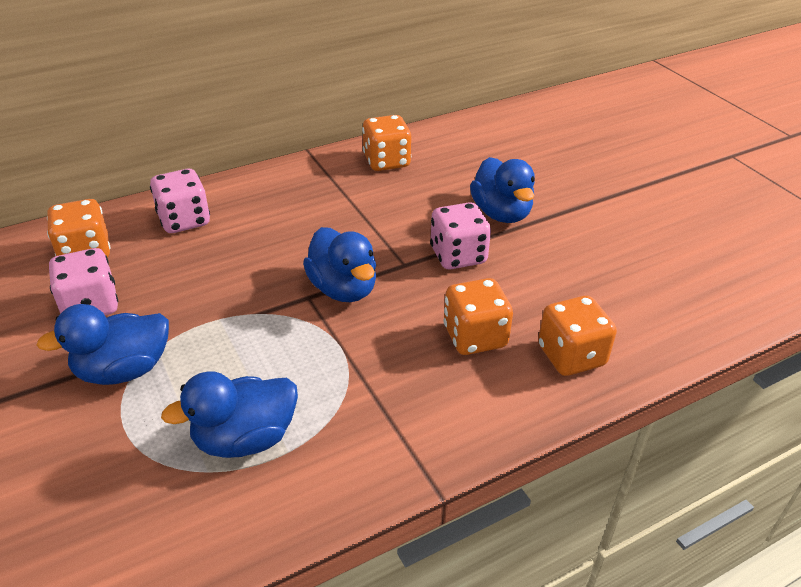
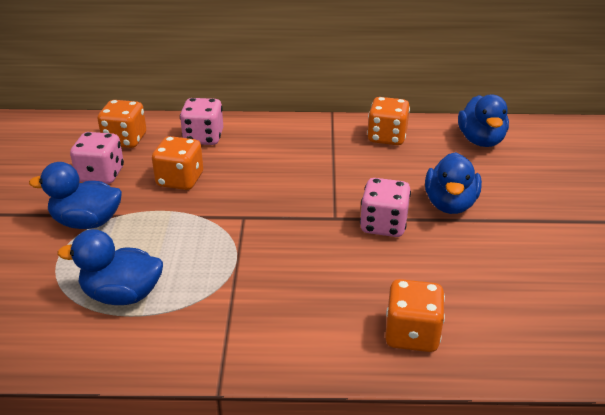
camera: 30 degrees right, 5 degrees down
blue duck [303,227,376,302] -> blue duck moved to [458,95,509,147]
orange dice [443,278,513,355] -> orange dice moved to [152,136,203,190]

